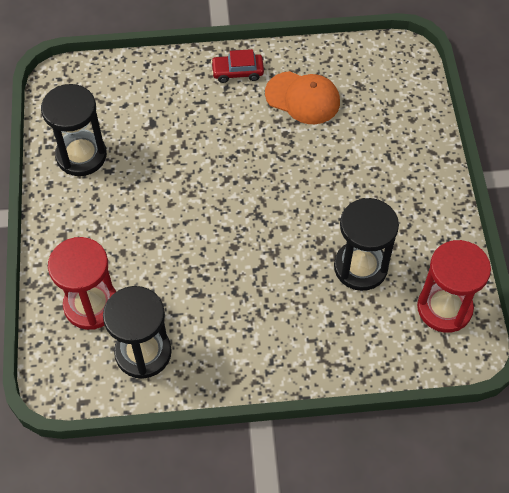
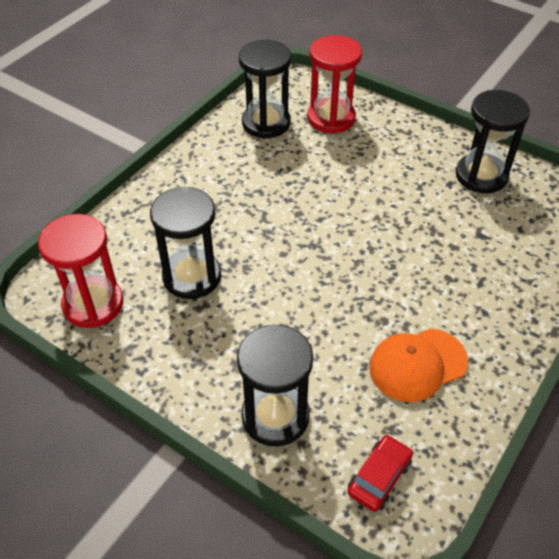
camera: 130 degrees right, 10 degrees down
red car [211,49,264,83] -> red car moved to [347,435,413,512]
none -> black hourglass [237,324,313,447]

